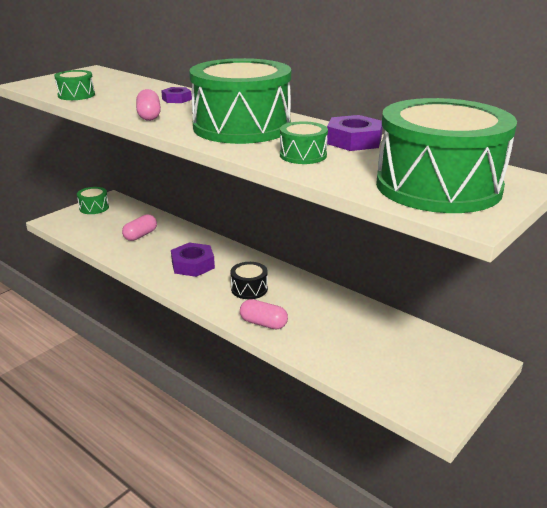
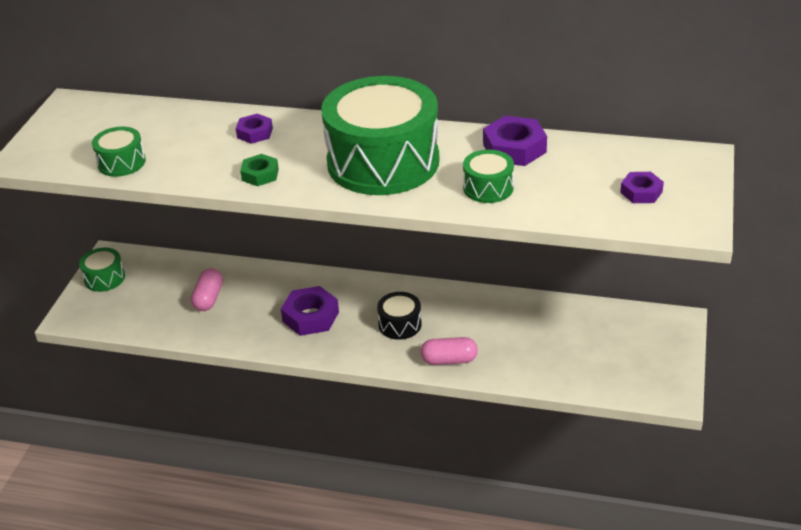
camera: 25 degrees left, 10 degrees up
pink capsule [136,89,161,121] -> green nut [240,154,279,186]
green drum [376,98,517,213] -> purple nut [620,172,664,203]

